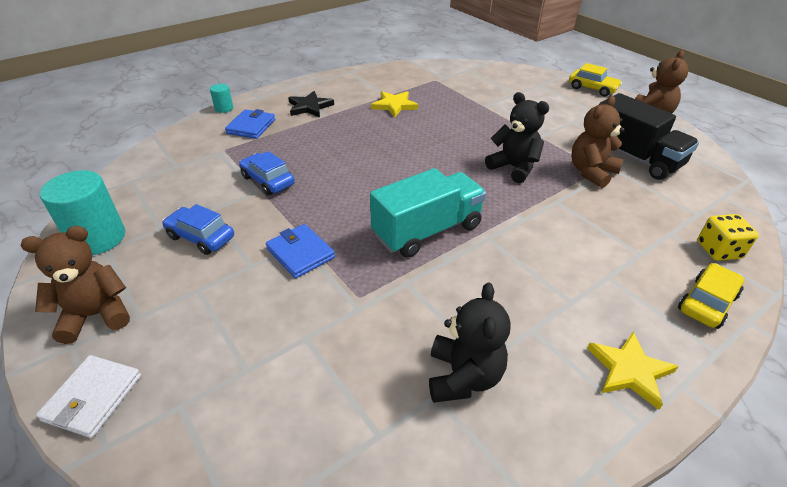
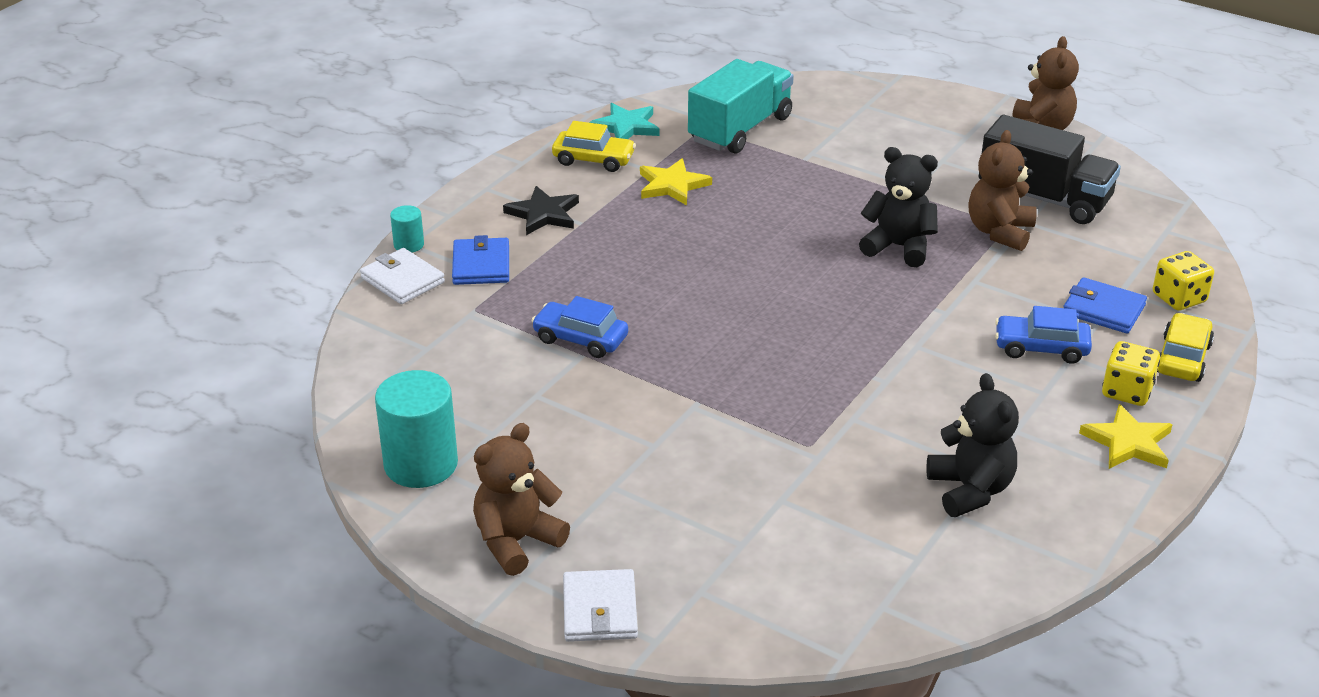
camera: 20 degrees left, 5 degrees down
blue car [162,204,234,255] -> blue car moved to [995,306,1092,364]
blue wallet [266,224,335,278] -> blue wallet moved to [1064,277,1147,334]
turquoise truck [370,168,486,258] -> turquoise truck moved to [688,59,794,154]
yellow car [569,63,622,97] -> yellow car moved to [552,121,636,172]
none -> white wallet [360,248,445,304]
none -> turquoise star [589,103,659,139]
none -> yellow dice [1102,341,1160,406]

